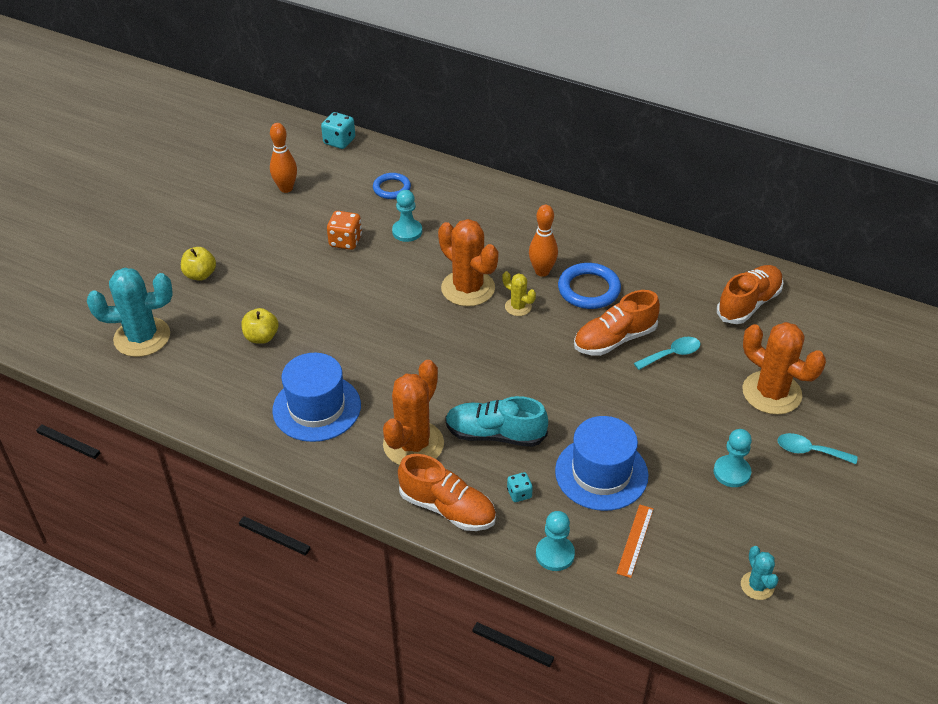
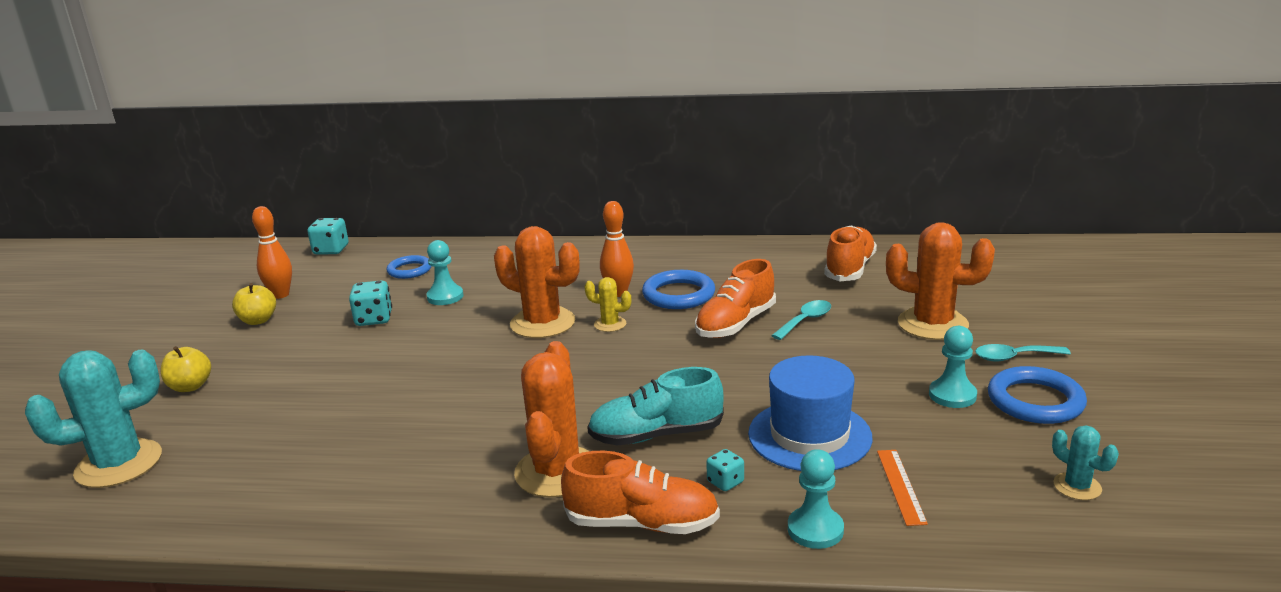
camera: 20 degrees left, 20 degrees down
yellow apple [241,308,278,344] -> yellow apple moved to [232,283,276,325]
blue hat [272,353,361,442] -> none
orange dice [327,211,362,250] -> turquoise dice [349,280,392,326]
none -> blue ring [988,366,1087,424]

